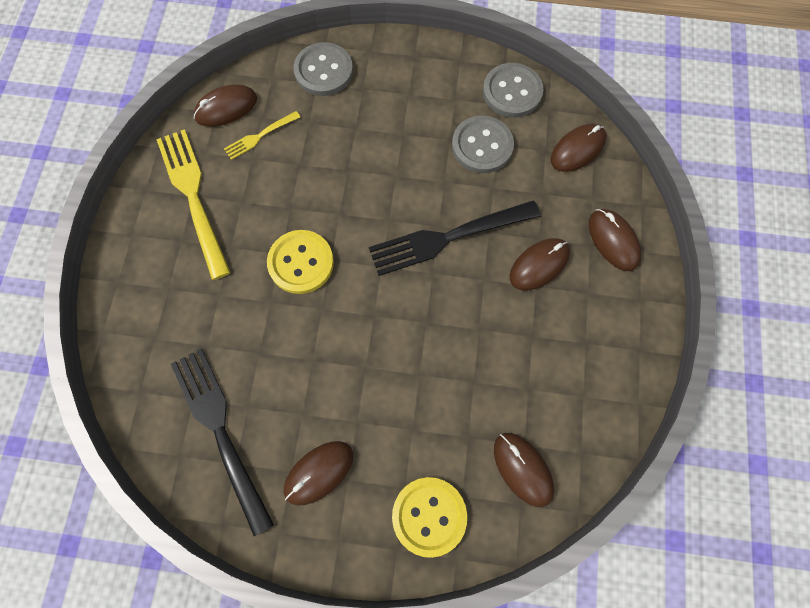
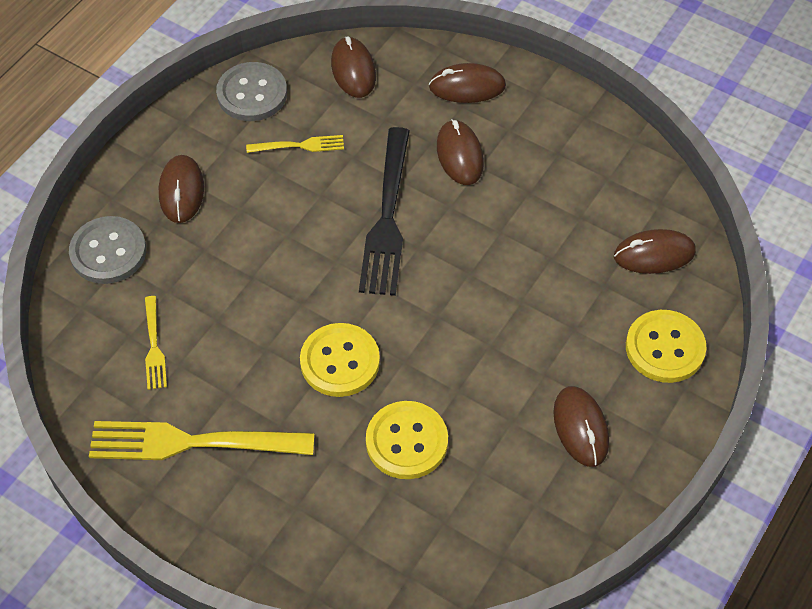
camera: 65 degrees left, 15 degrees down
black fork [171,348,274,536] -> none
brown mouse [194,84,257,127] -> brown mouse moved to [159,155,204,223]
grey button [452,116,514,173] -> yellow fork [246,135,344,153]
none -> yellow button [366,401,448,479]

